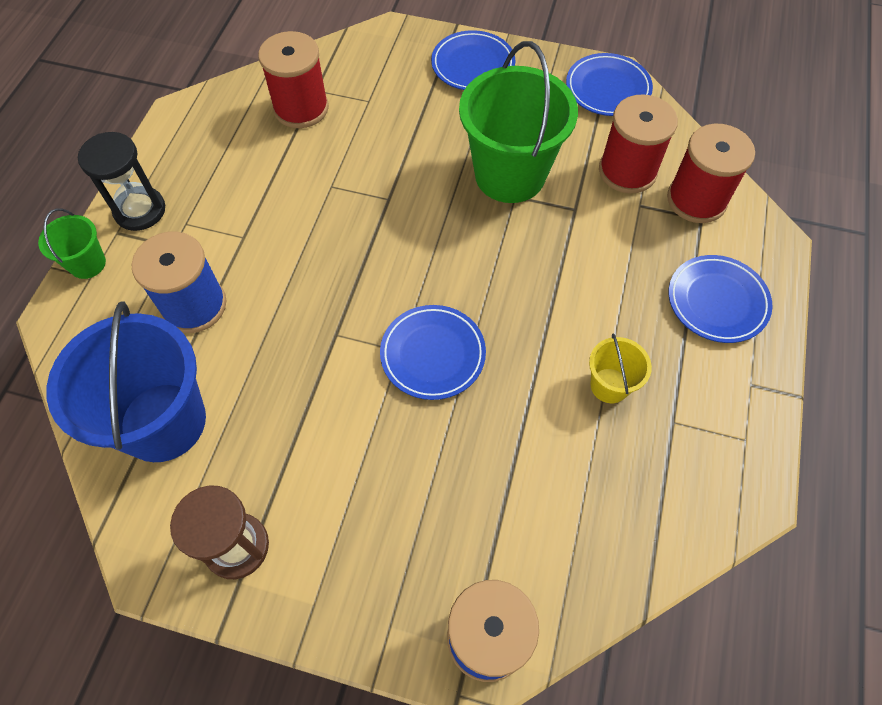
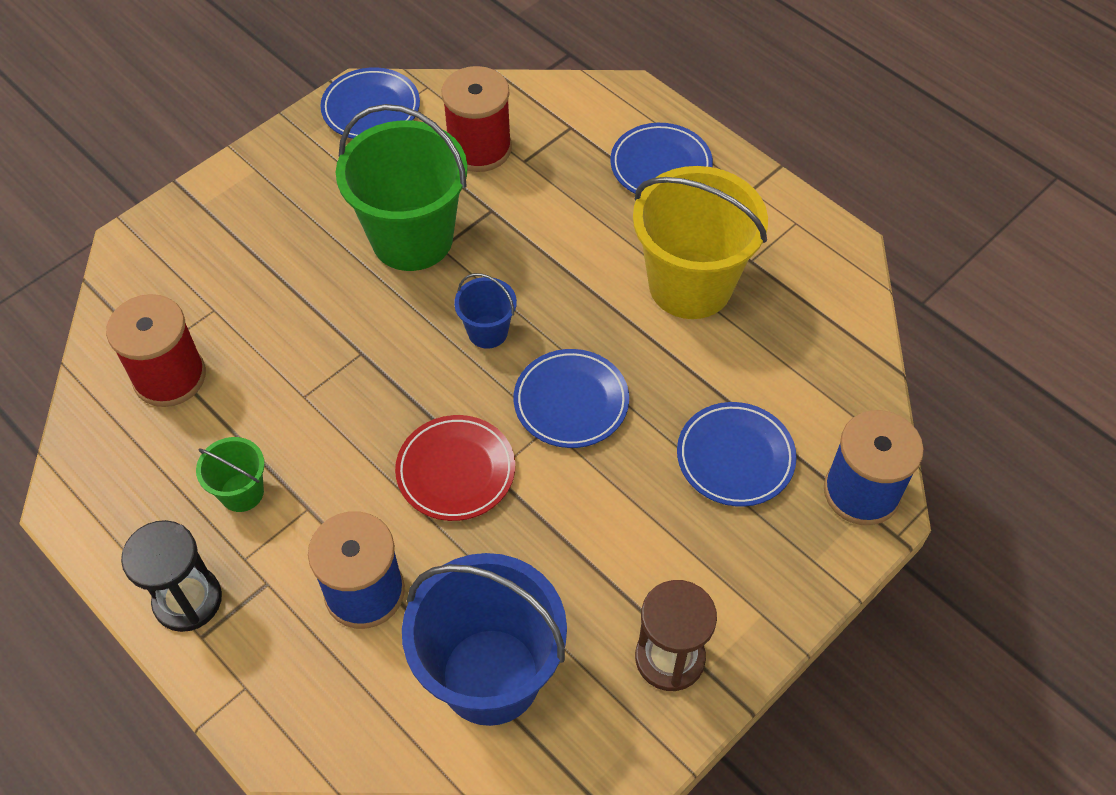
camera: 60 degrees left, 5 degrees down
green bucket [38,208,106,279] -> green bucket moved to [196,437,265,512]
blue plate [431,30,515,90] -> blue plate moved to [677,402,797,507]
yellow bucket [589,333,652,403] -> yellow bucket [633,166,768,319], size x2.13
red spool [667,124,755,223] -> none
none -> red plate [395,415,515,521]
none -> blue bucket [454,273,517,348]

